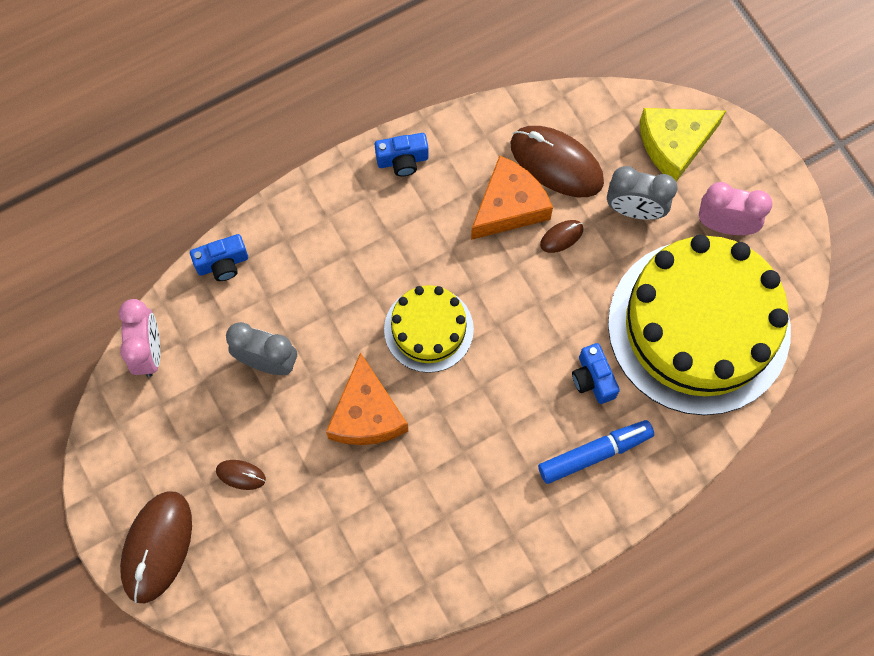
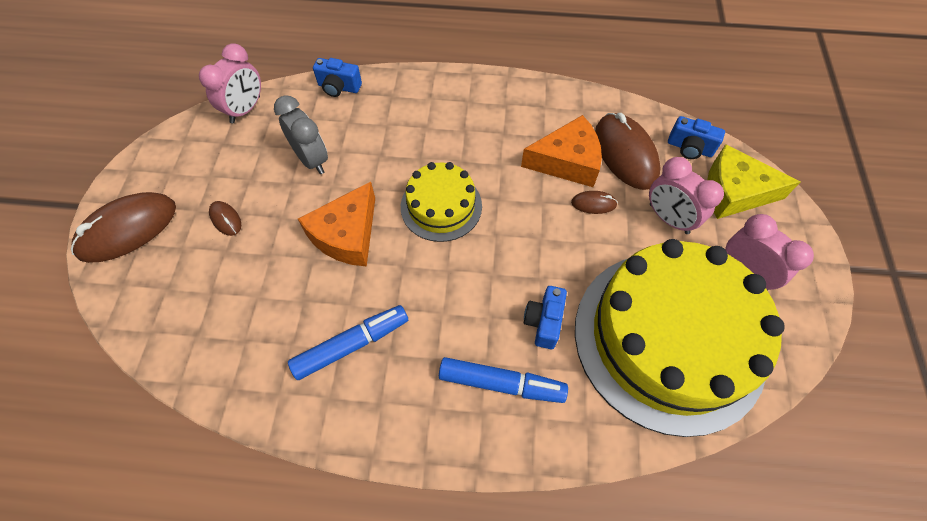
camera: 35 degrees right, 10 degrees down
blue camera [375,133,429,176] -> blue camera moved to [668,116,725,159]
grey clock [607,166,677,220] -> pink clock [649,157,724,234]
none -> blue marker [288,305,408,380]

